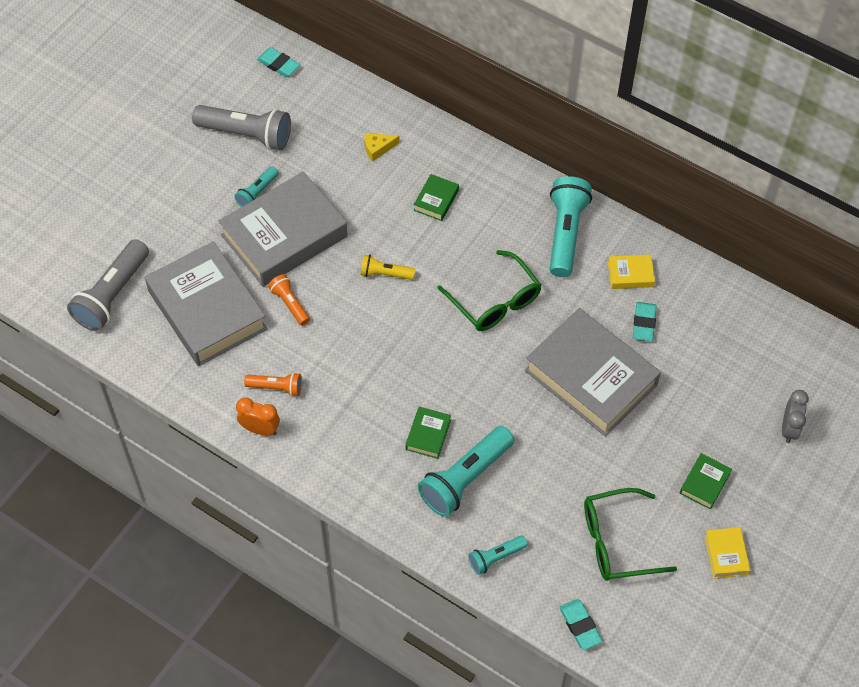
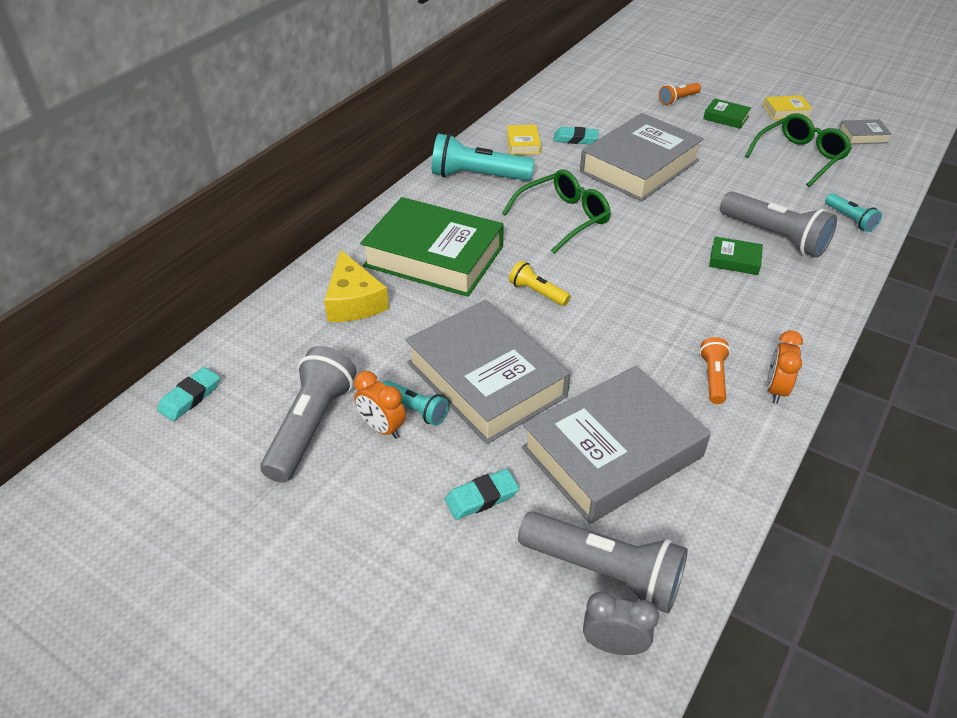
camera: 90 degrees left, 15 degrees down
orange flashlight [268,274,310,325] -> orange flashlight moved to [659,83,701,105]
yellow flashlight [360,255,415,280] -> yellow flashlight turned 120 degrees clockwise [509,261,571,306]
yellow cheese [364,133,400,161] -> yellow cheese [324,250,389,322], size x1.84
green book [414,174,459,221] -> green book [360,197,504,297], size x2.42
turquoise flashlight [418,426,514,517] -> grey flashlight [720,191,837,258]
turquoise eraser [559,599,603,650] -> turquoise eraser moved to [445,469,519,520]
green glasses [584,488,677,581] -> green glasses turned 120 degrees counterclockwise [745,113,852,187]
grey clock [782,390,809,443] -> grey clock moved to [583,592,659,655]
none -> orange clock [354,371,406,439]
none -> grey book [839,119,892,144]

